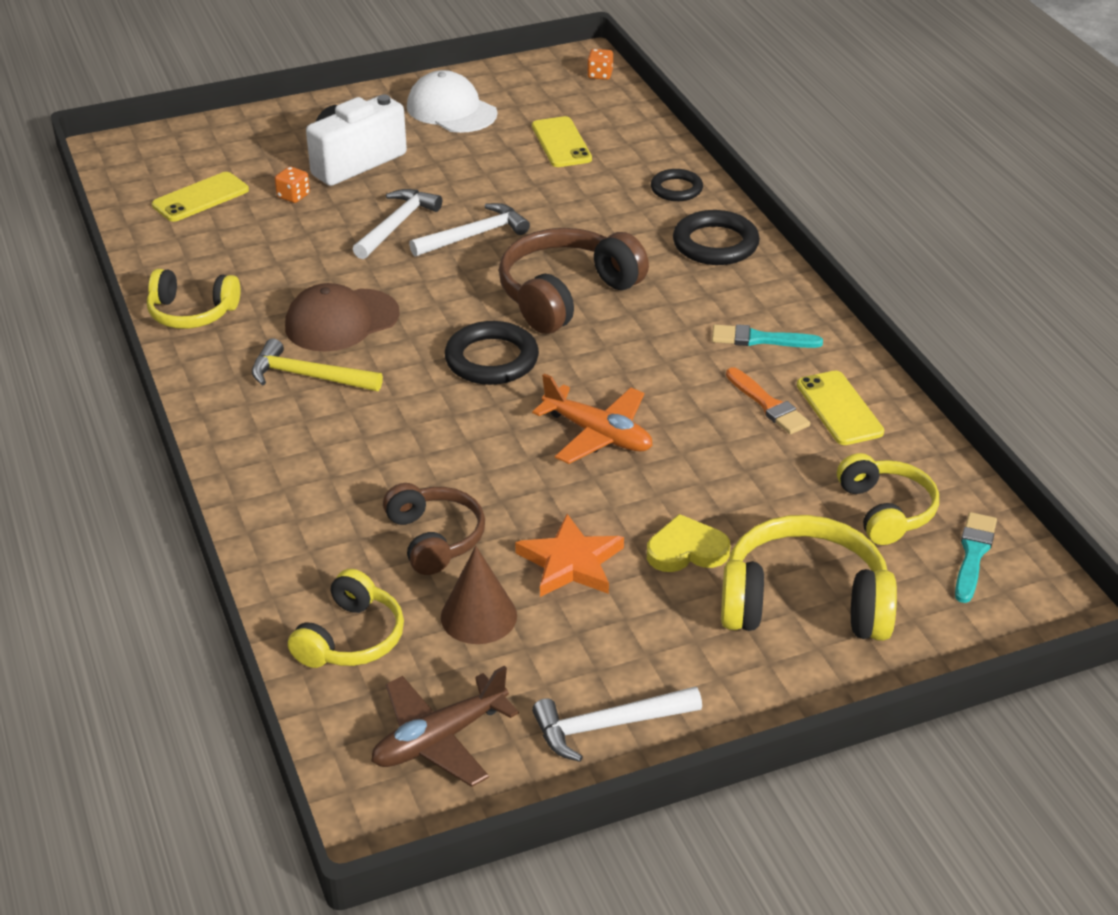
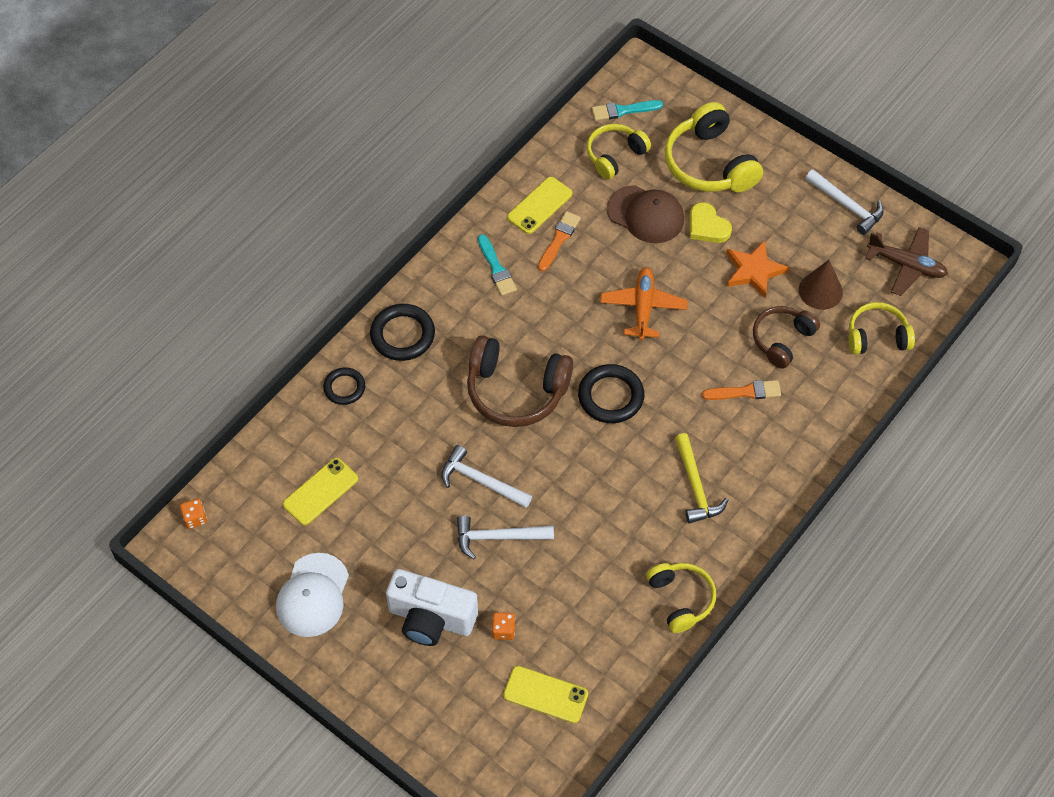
camera: 120 degrees left, 20 degrees up
brown cap [285,283,400,352] -> brown cap moved to [607,185,684,243]
none -> orange brush [702,380,781,400]

